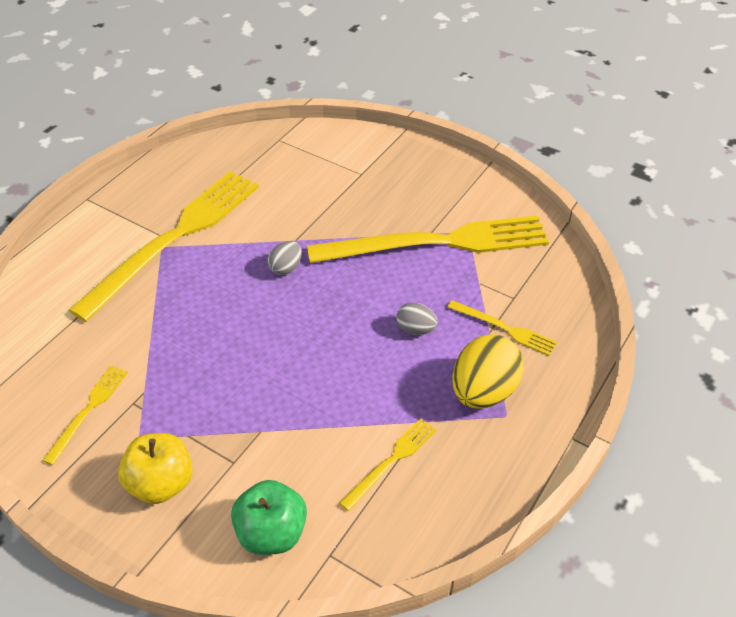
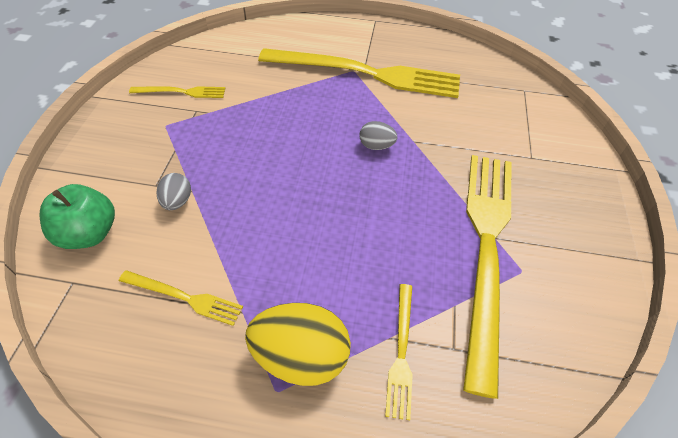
camera: 65 degrees right, 5 degrees up
yellow apple [118,433,193,504] -> none
yellow fork [307,215,549,263] -> yellow fork turned 135 degrees counterclockwise [463,155,512,399]
grey egg [396,303,438,335] -> grey egg moved to [157,173,191,210]

